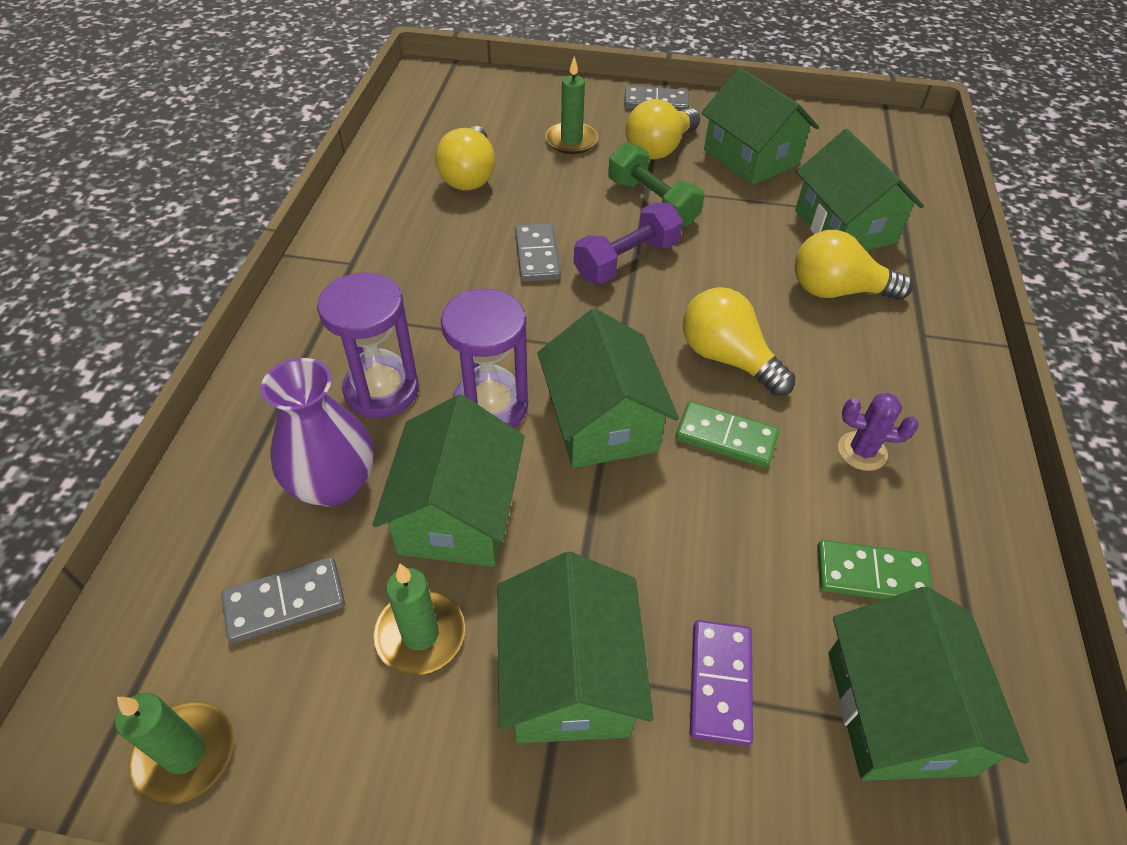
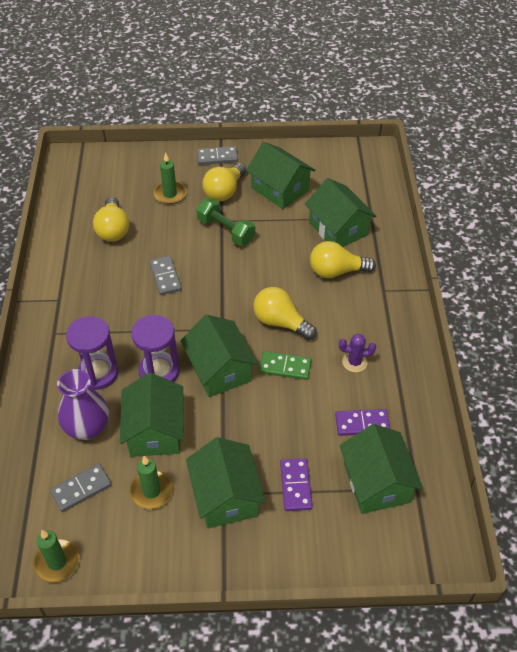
camera: 10 degrees left, 0 degrees up
purple dumbbell [574,203,683,284] -> none
green domino [817,540,933,599] -> purple domino [335,409,390,436]

